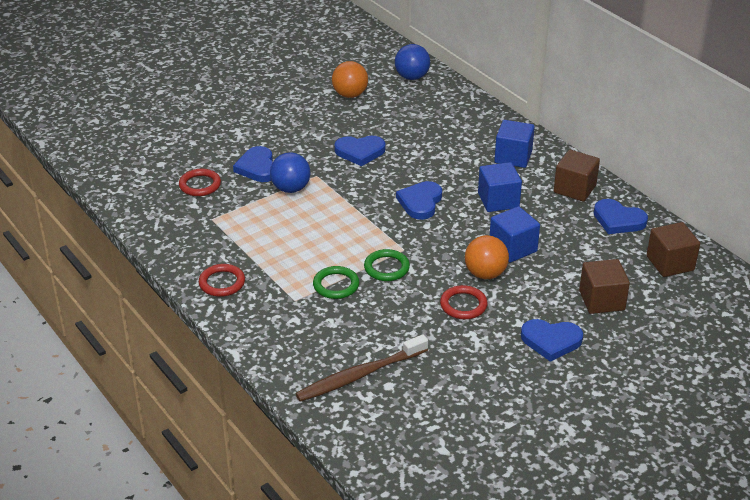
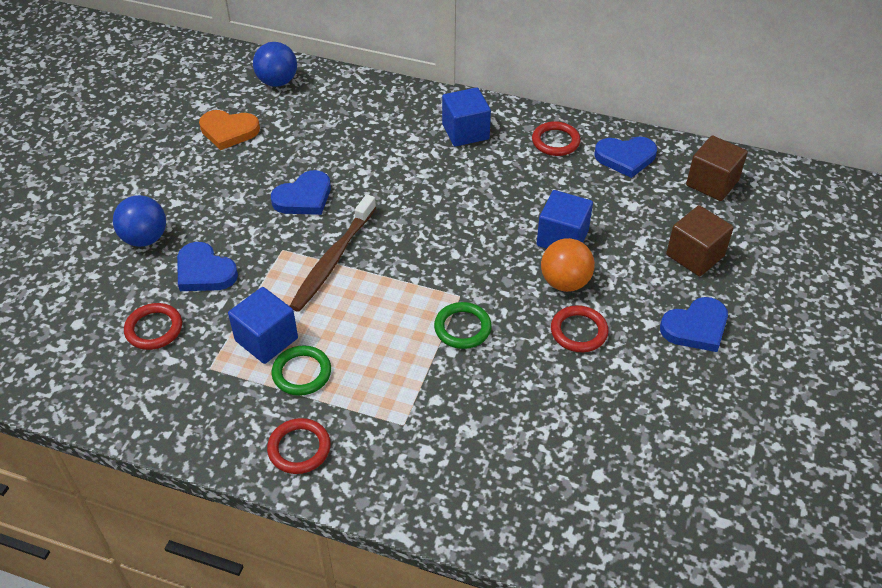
camera: 35 degrees left, 10 degrees up
blue ball [270,152,310,193] -> blue ball moved to [113,195,166,247]
brown toothbrush [295,335,428,402] -> brown toothbrush moved to [290,194,376,312]
green ring [313,266,359,299] -> green ring moved to [272,345,331,396]
orange ball [332,61,368,98] -> orange heart [199,110,260,150]
blue heart [396,181,442,220] -> none
blue cube [478,162,522,212] -> blue cube moved to [228,287,298,364]
brown cube [554,150,600,202] -> red ring [532,121,581,156]

